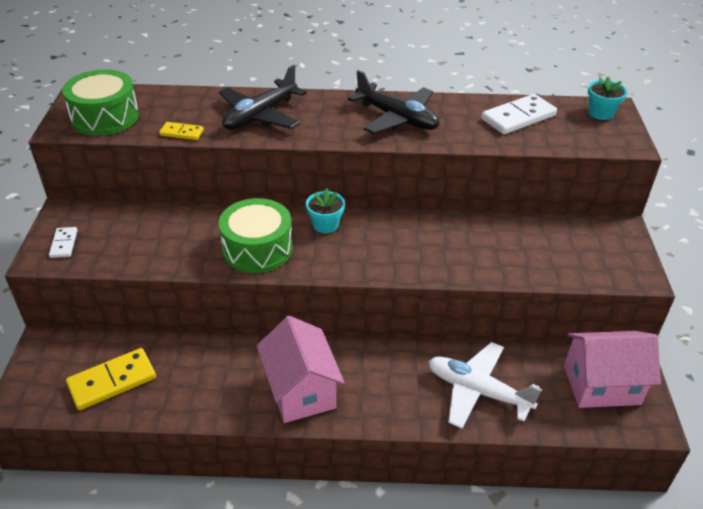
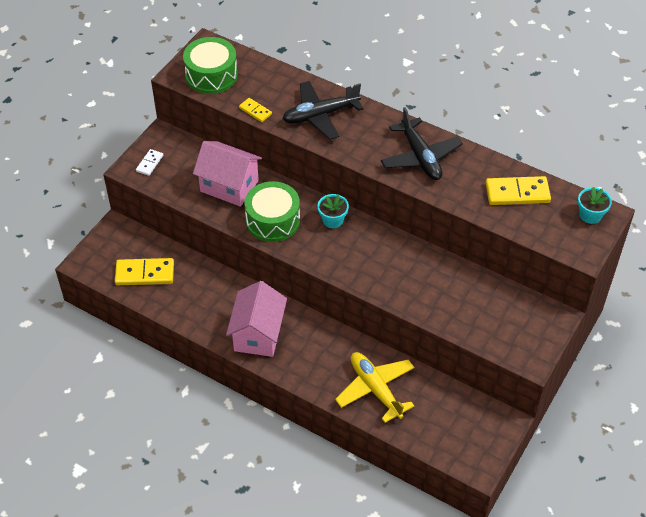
camera: 30 degrees right, 10 degrees up
white plane [429,342,542,429] -> yellow plane [335,352,414,423]
white domino [481,94,557,134] -> yellow domino [486,176,551,205]
pink house [564,331,661,408] -> pink house moved to [193,141,262,207]

